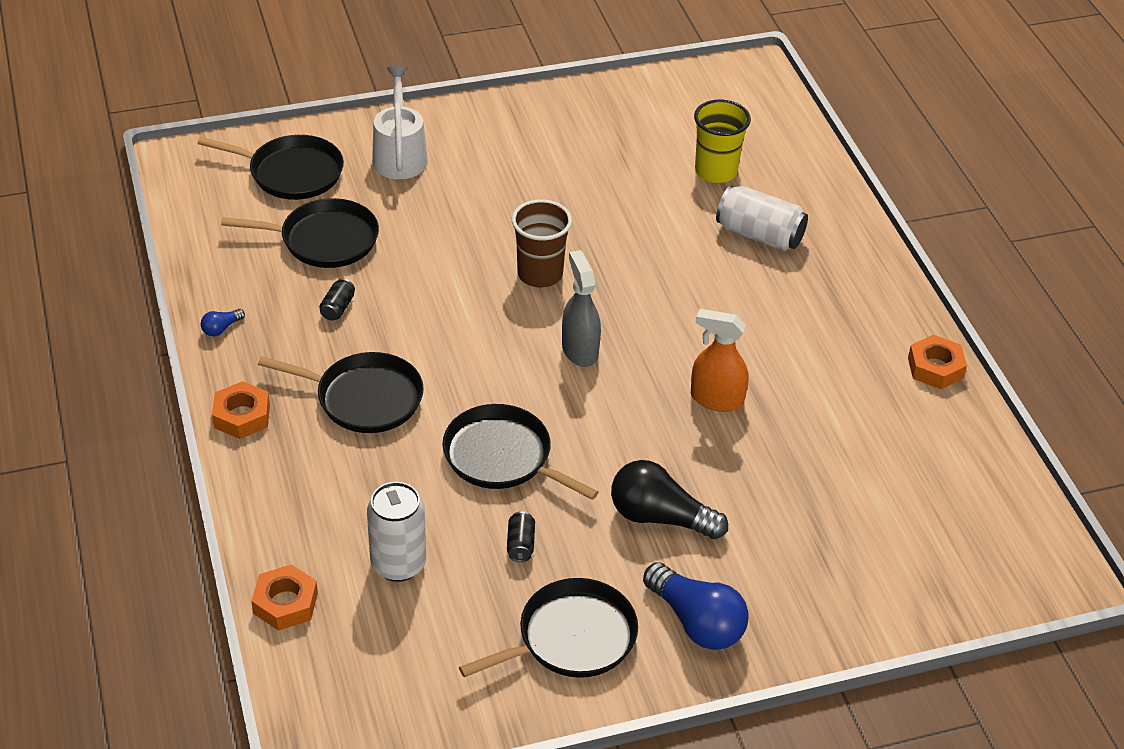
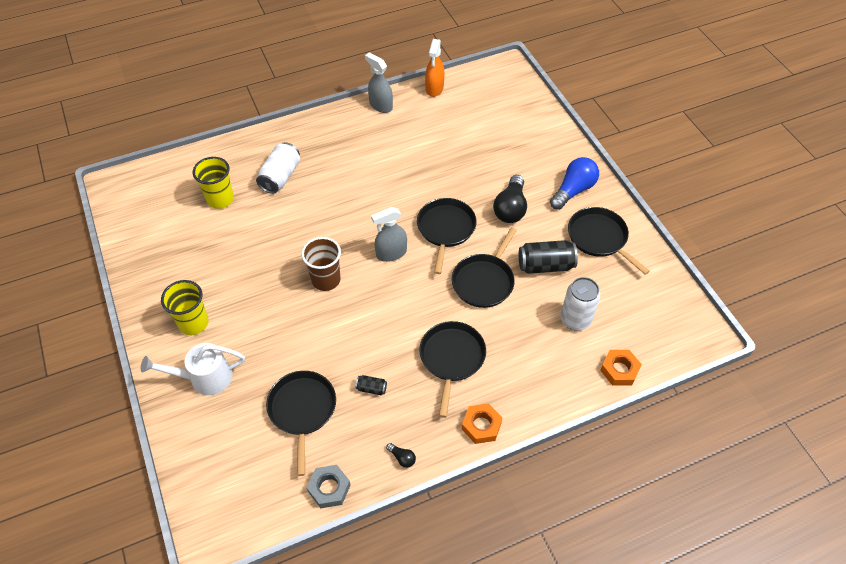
camera: 95 degrees left, 10 degrees up
black pan [197,135,344,200] -> black pan moved to [417,198,477,274]
blue light bulb [201,309,245,336] -> black light bulb [386,443,416,468]
black can [507,511,535,562] -> black can [519,240,578,274], size x2.06
orange spray bottle [691,309,749,412] -> orange spray bottle moved to [425,39,444,97]
orange nut [908,335,967,389] -> grey spray bottle [365,52,393,113]
none -> yellow cup [161,280,209,335]
none -> grey nut [307,465,351,508]

